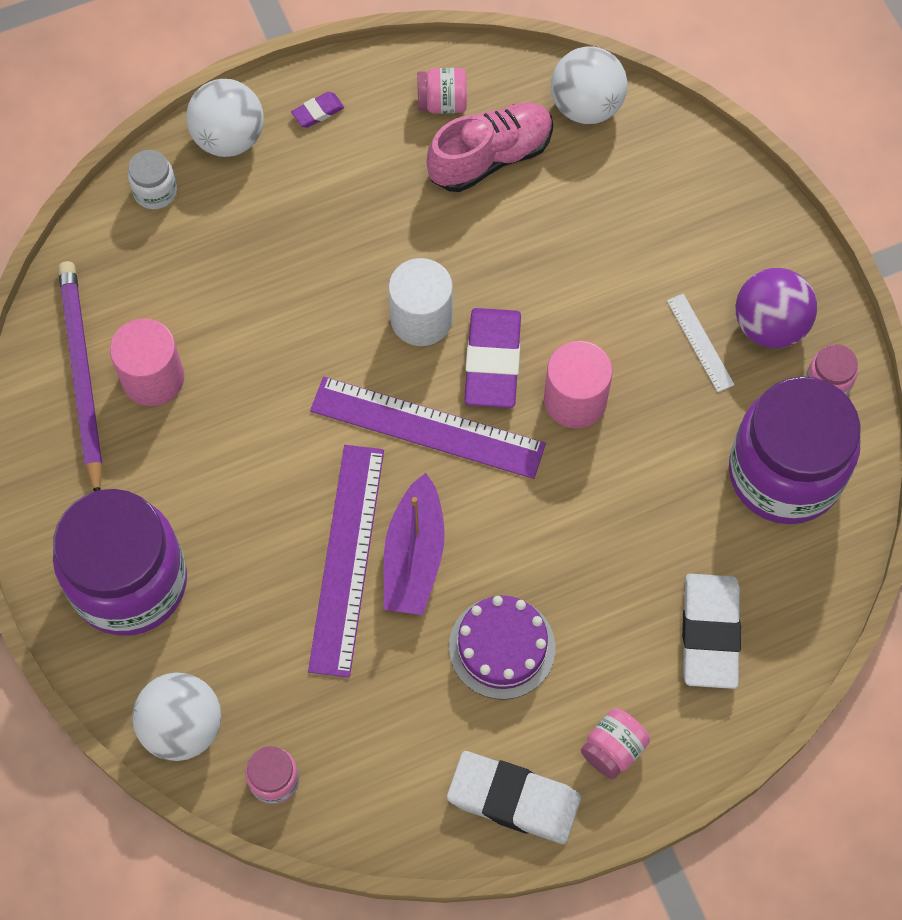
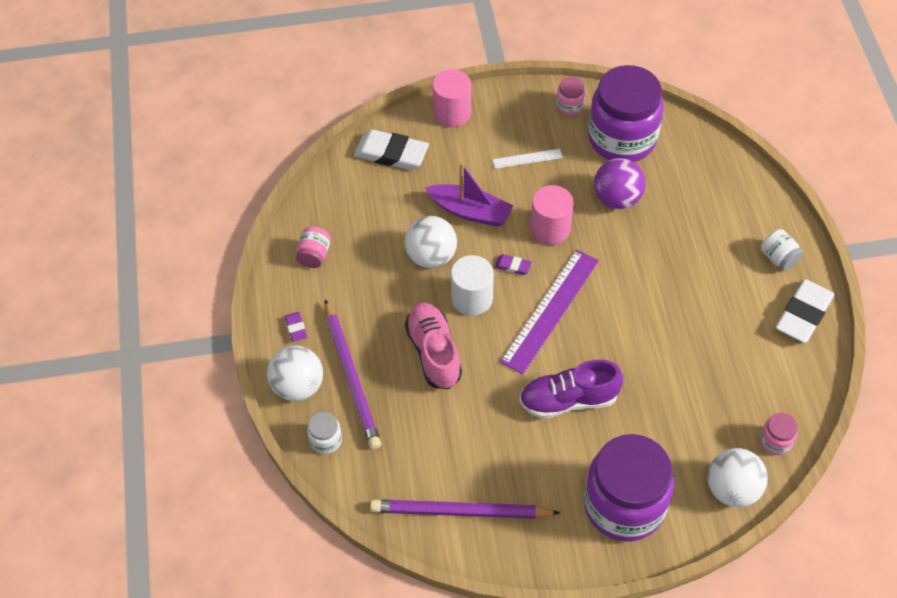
camera: 75 degrees left, 10 degrees down
pink cylinder [110,318,184,406] -> pink cylinder moved to [432,69,471,127]
purple ruler [308,445,384,678] -> none
purple boat [384,473,445,615] -> purple boat moved to [425,162,514,227]
pink shoe [427,103,553,192] -> pink shoe moved to [405,302,462,389]
purple cake [449,596,555,700] -> none
purple eraser [465,308,521,408] -> purple eraser [495,254,532,275], size x0.46
white ball [551,46,627,124] -> white ball moved to [405,216,457,268]
pink jar [581,709,650,779] -> white jar [761,229,804,271]
white eraser [682,574,741,689] -> white eraser moved to [354,129,429,170]
purple ball [736,268,817,348] -> purple ball moved to [594,158,646,209]
none -> purple pencil [325,299,381,450]
none -> purple shoe [519,359,623,419]

